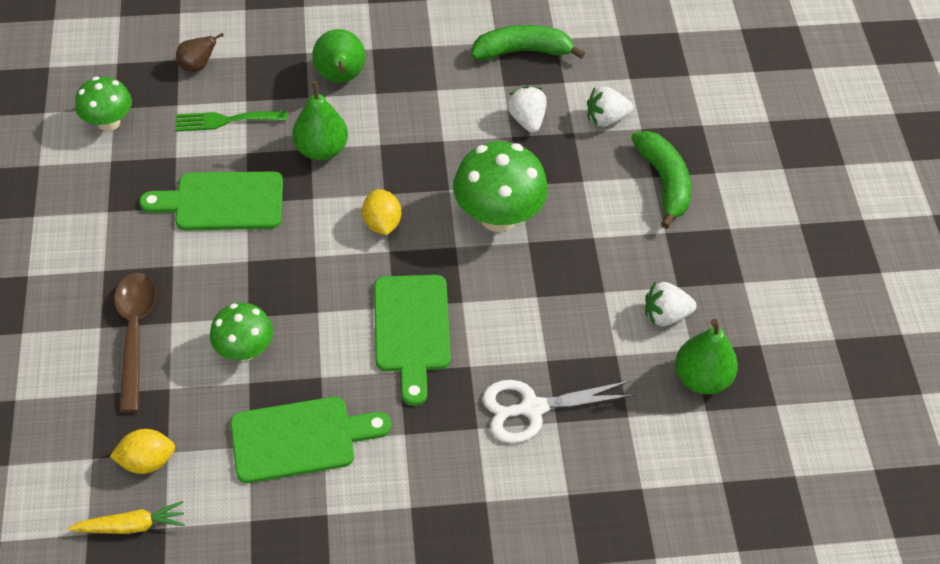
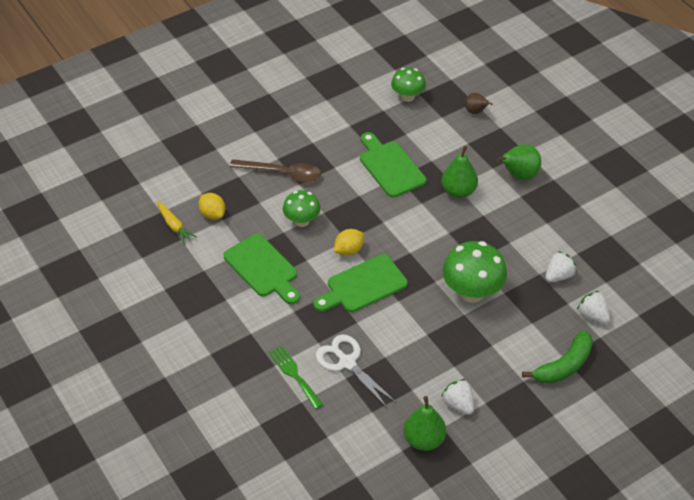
camera: 65 degrees right, 5 degrees down
brown spoon [114,273,156,413] -> brown spoon turned 45 degrees clockwise [230,159,321,182]
green fork [176,111,287,132] -> green fork moved to [269,346,323,409]
yellow lemon [362,189,401,235] -> yellow lemon moved to [334,229,364,256]
green banana [471,25,585,60] -> none

